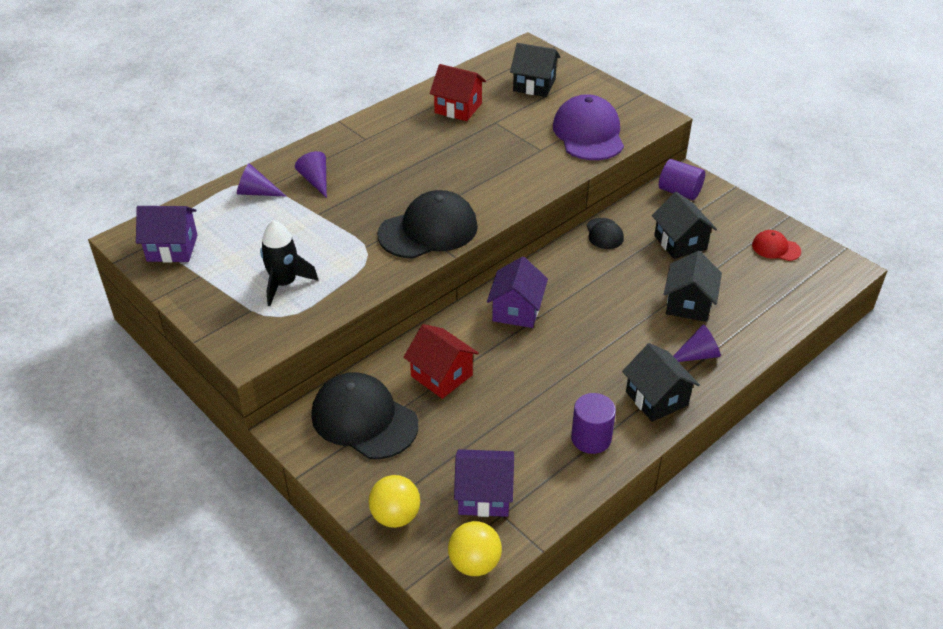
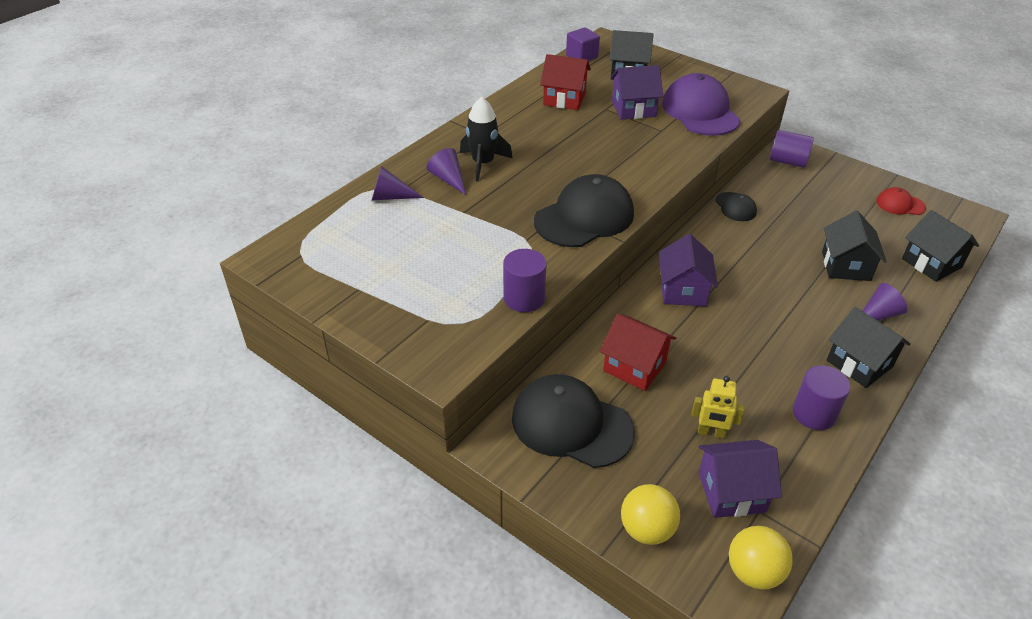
camera: 10 degrees left, 0 degrees up
purple house [136,206,197,263] -> purple house moved to [610,65,663,120]
black rocket [260,220,318,306] -> black rocket moved to [460,97,513,181]
black house [652,192,717,259] -> black house moved to [902,210,979,282]
none -> purple cylinder [503,249,547,312]
none -> purple cube [566,27,600,61]
none -> yellow robot [691,376,745,438]

